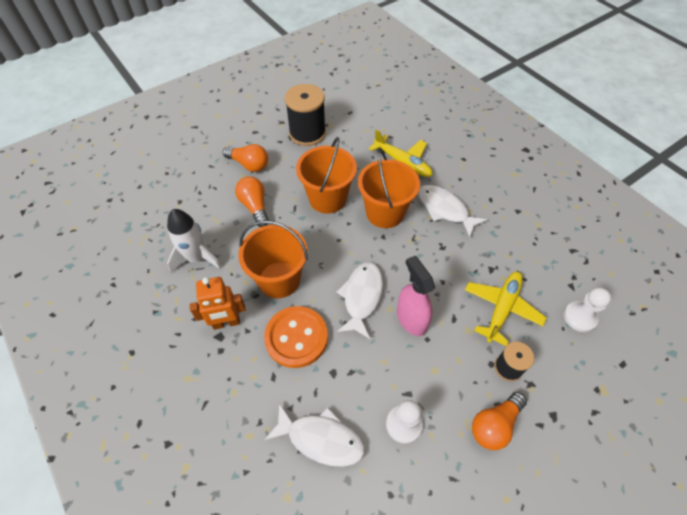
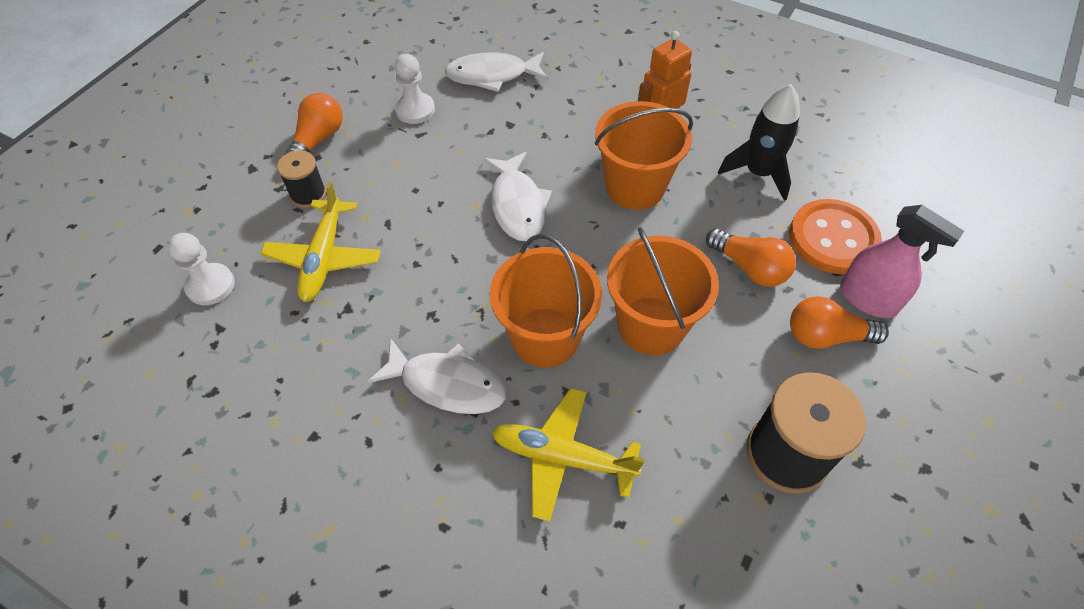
camera: 155 degrees right, 0 degrees up
white rocket [167,209,222,272] -> black rocket [718,84,800,201]
orange button [264,306,328,368] -> orange button moved to [789,199,882,274]
pink spray bottle [397,256,435,336] -> pink spray bottle moved to [840,205,964,318]

